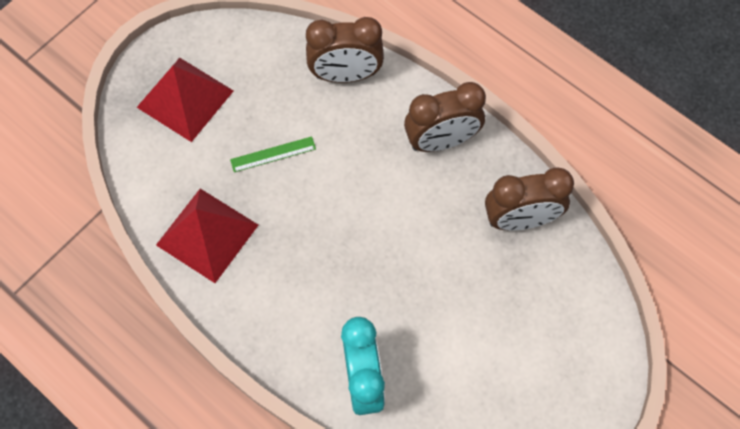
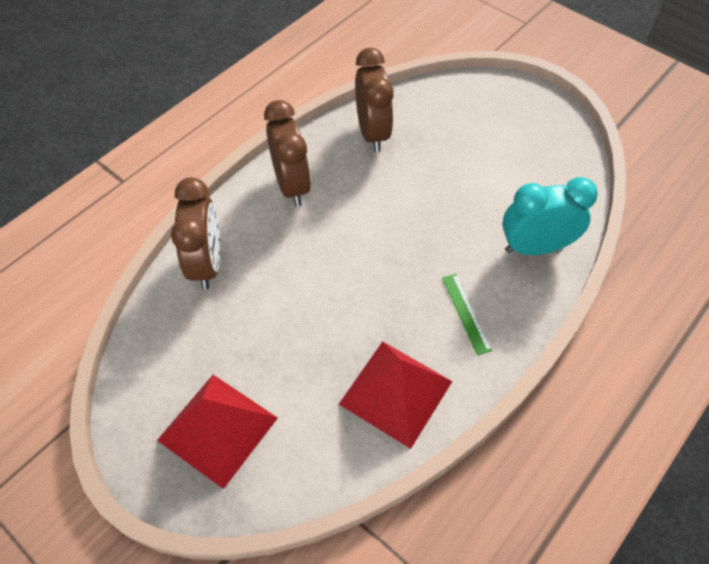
camera: 90 degrees left, 10 degrees down
green ruler [230,136,316,172] -> green ruler moved to [442,274,493,355]

